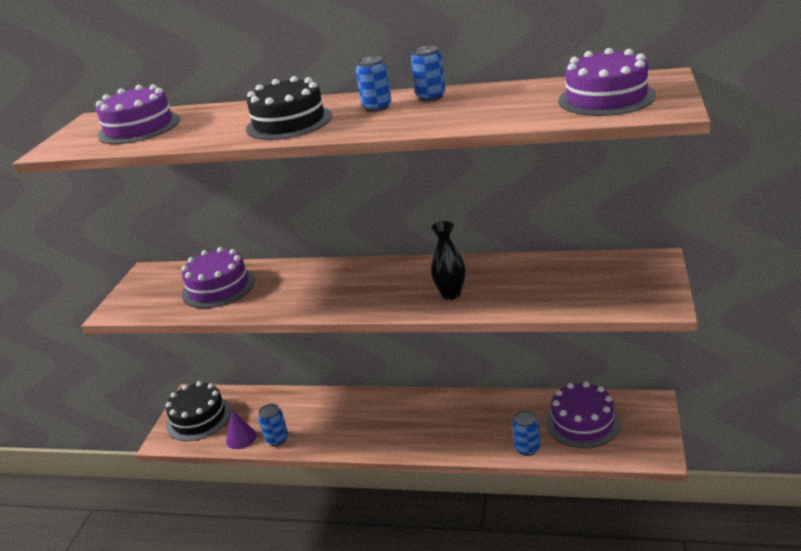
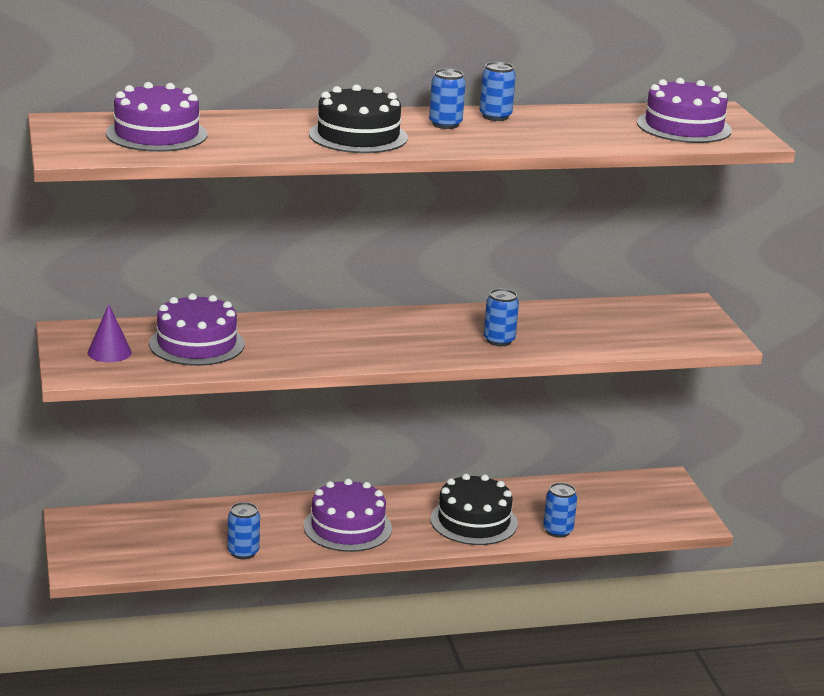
camera: 30 degrees left, 5 degrees down
black cake [166,381,231,441] -> black cake moved to [430,474,518,545]
purple cone [226,410,257,449] -> purple cone moved to [88,304,132,362]
black vase [431,221,466,300] -> blue can [484,289,519,346]
purple cake [546,381,620,448] -> purple cake moved to [304,479,392,552]

